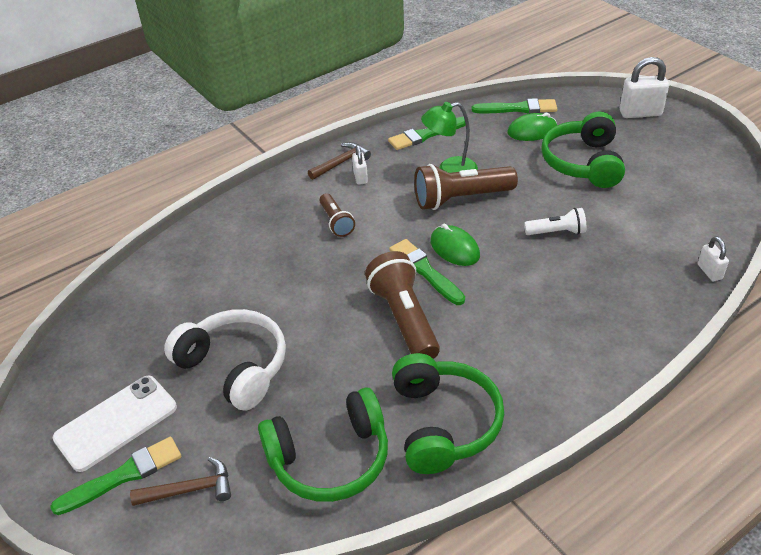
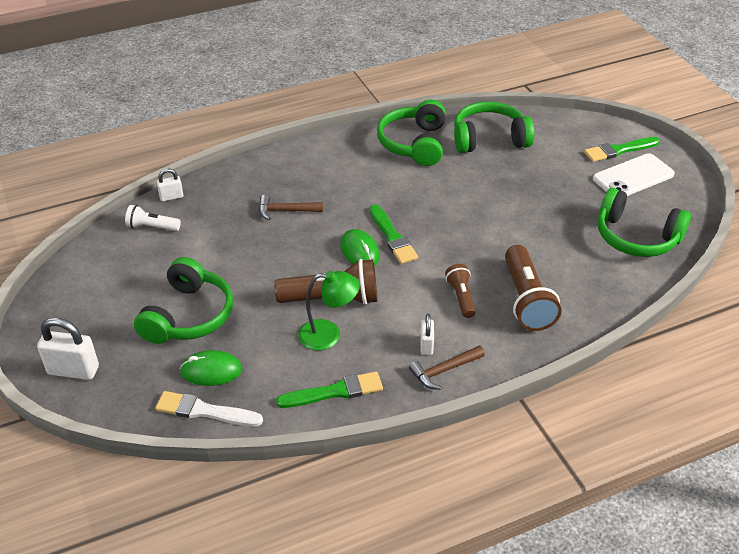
camera: 170 degrees left, 0 degrees up
brown hammer [130,457,231,506] -> brown hammer moved to [259,195,323,220]
white headphones [164,309,286,411] -> none
brown flashlight [365,251,440,359] -> brown flashlight moved to [505,245,561,331]
green brush [471,98,557,114] -> white brush [155,391,263,426]
white flashlight [524,208,586,235] -> white flashlight moved to [125,205,181,231]
white padlock [698,236,729,281] -> white padlock turned 75 degrees clockwise [157,169,183,202]
none -> green headphones [598,188,691,257]

